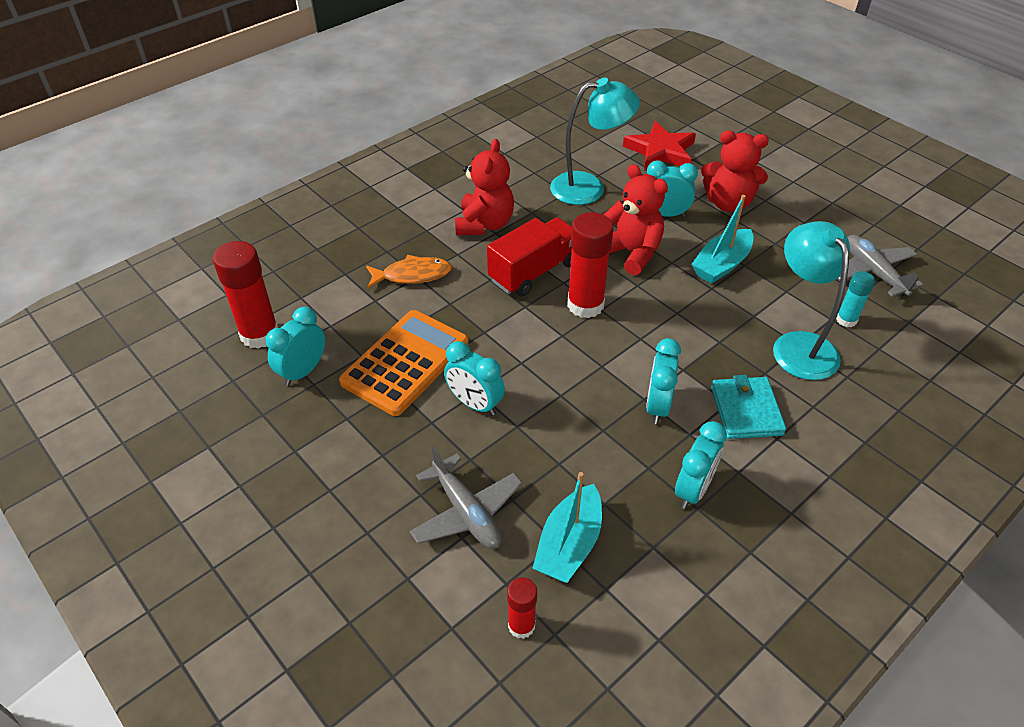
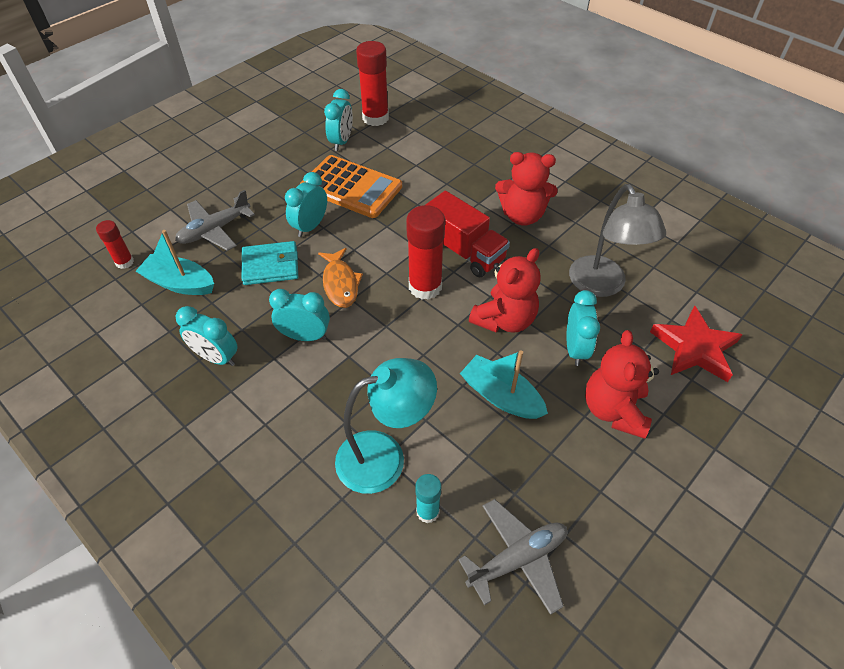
camera: 85 degrees right, 5 degrees up
turquoise clock [266,307,325,386] -> turquoise clock turned 75 degrees clockwise [324,89,353,151]
orange fish [366,255,452,288] -> orange fish moved to [318,248,363,308]
turquoise lamp [550,78,640,205] -> grey lamp [569,184,666,297]
turquoise wallet [711,375,786,439] -> turquoise wallet moved to [242,241,299,285]

